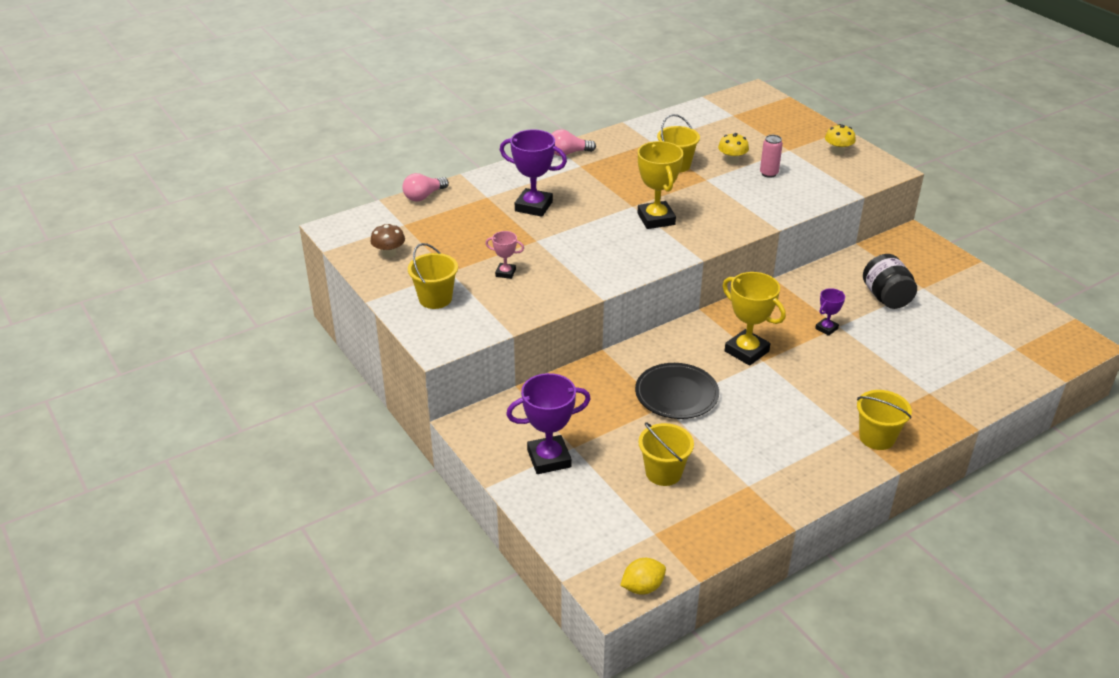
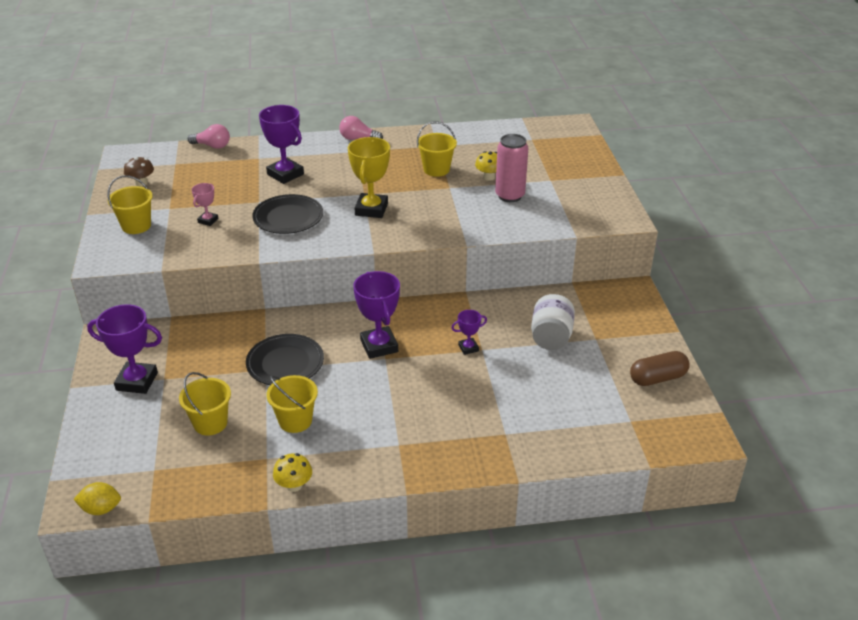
camera: 25 degrees right, 0 degrees up
pink light bulb [402,173,449,202] -> pink light bulb turned 150 degrees counterclockwise [188,124,230,149]
pink trophy [485,231,524,279] -> pink trophy turned 75 degrees clockwise [192,183,218,226]
yellow trophy [723,272,786,366] -> purple trophy [353,271,400,359]
pink can [760,135,783,178] -> pink can [495,134,528,202], size x1.65
yellow mushroom [825,124,856,155] -> yellow mushroom moved to [273,453,312,492]
yellow bucket [857,390,912,450] -> yellow bucket moved to [266,375,318,433]
black jar [863,254,917,309] -> white jar [531,294,575,350]
none -> black plate [252,194,323,234]
none -> brown capsule [630,351,690,386]

